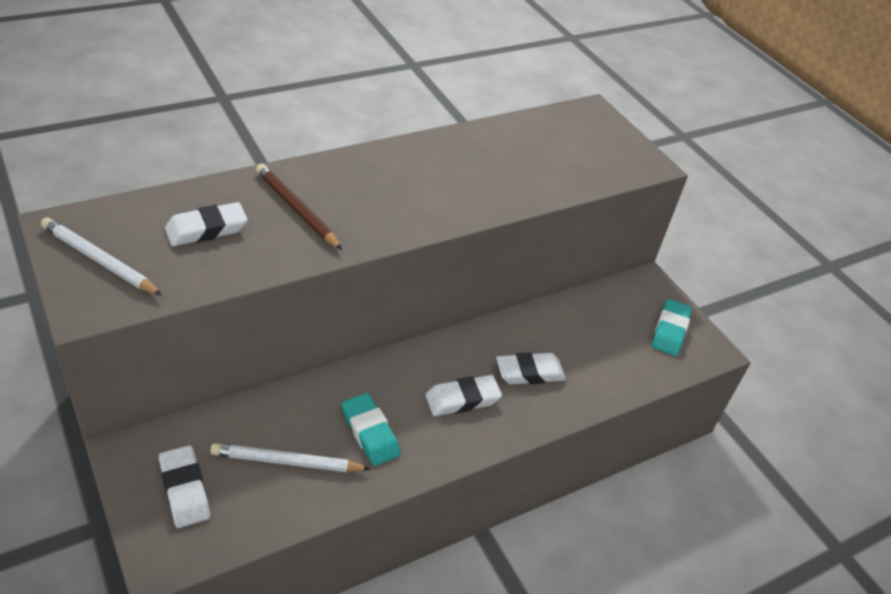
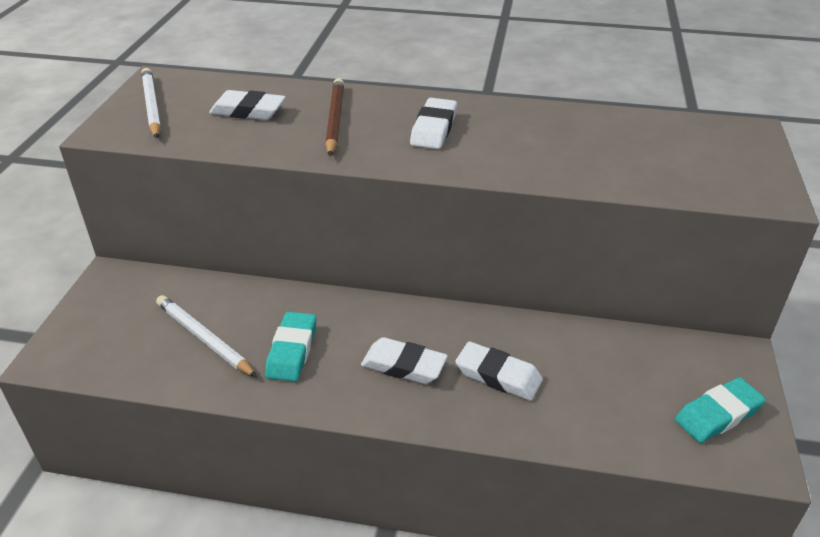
camera: 45 degrees right, 5 degrees down
white eraser [159,445,210,528] -> white eraser moved to [410,98,457,149]

